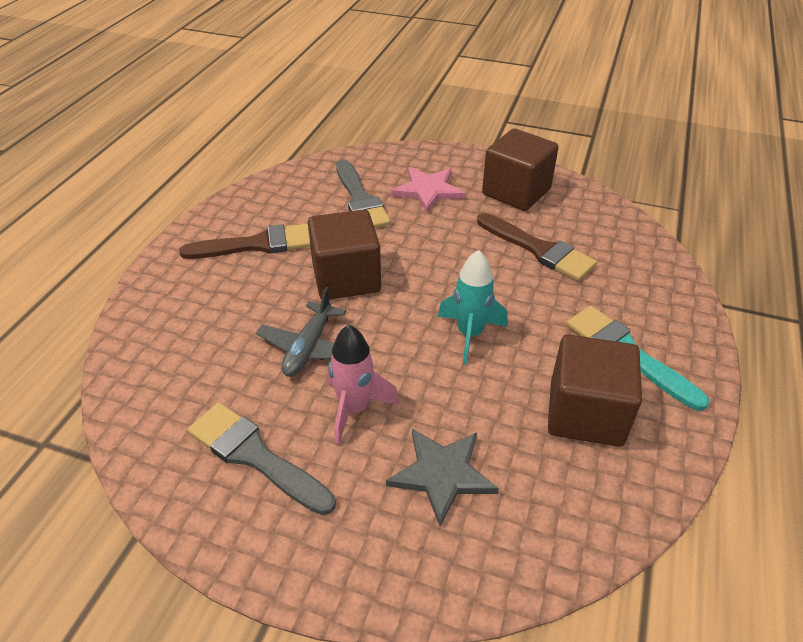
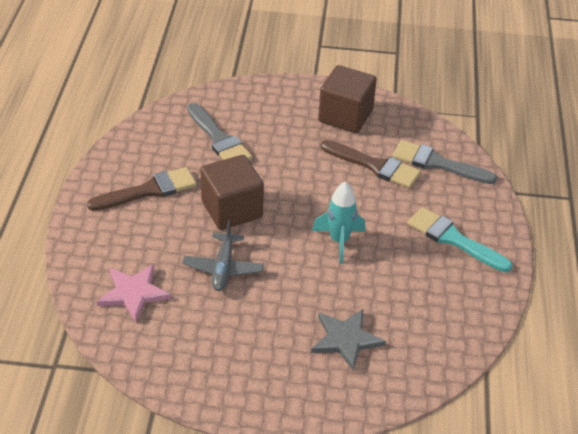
camera: 15 degrees left, 0 degrees up
grey brush [187,402,336,515] -> grey brush moved to [392,140,497,184]
pink rocket [328,325,400,445] -> none
pink star [392,167,465,212] -> pink star moved to [97,264,171,322]
brown cube [548,335,642,447] -> none

